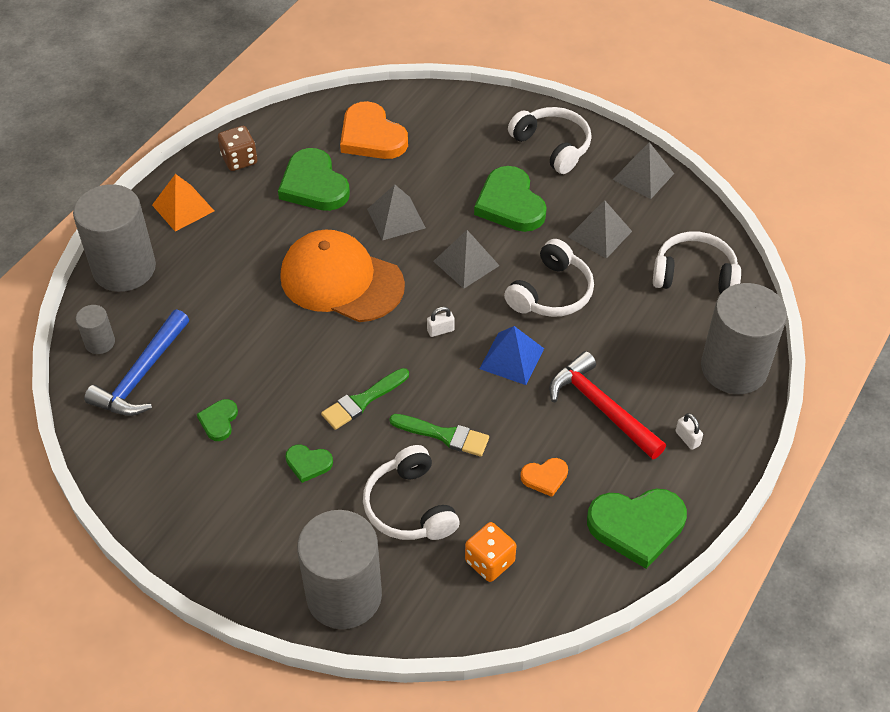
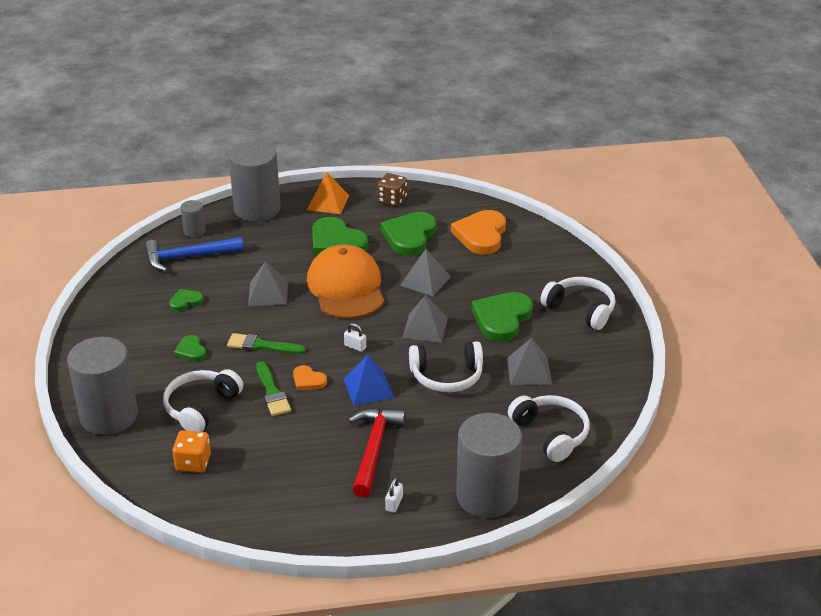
camera: 50 degrees right, 15 degrees down
white headphones [508,107,592,174] -> white headphones turned 60 degrees counterclockwise [540,277,615,330]
orange heart [520,458,568,497] -> orange heart moved to [293,365,327,391]
green heart [587,488,687,569] -> green heart moved to [312,217,368,256]
grey pyramid [613,142,674,199] -> grey pyramid moved to [248,261,288,306]

